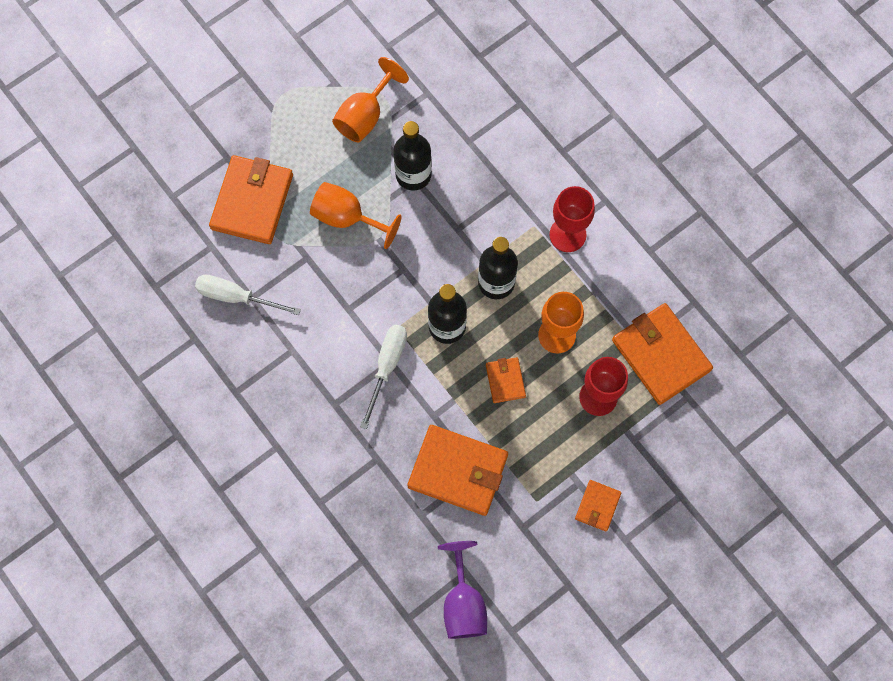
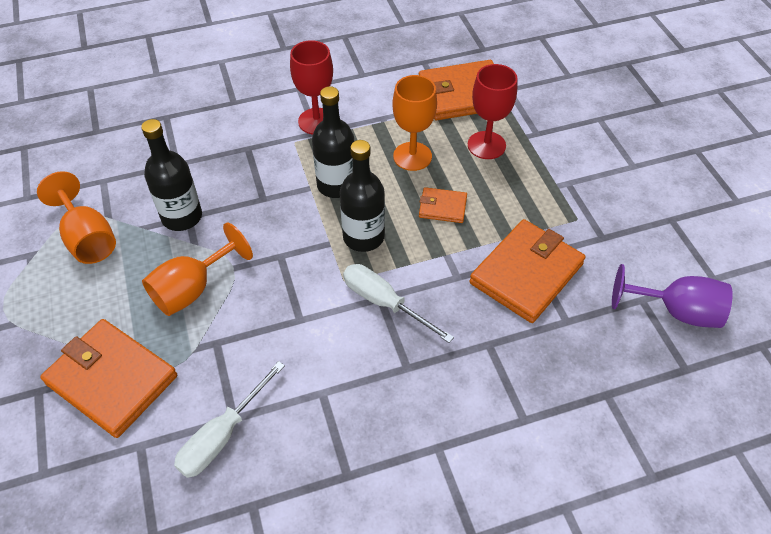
camera: 70 degrees left, 20 degrees down
orange wallet [575,480,621,532] -> none

